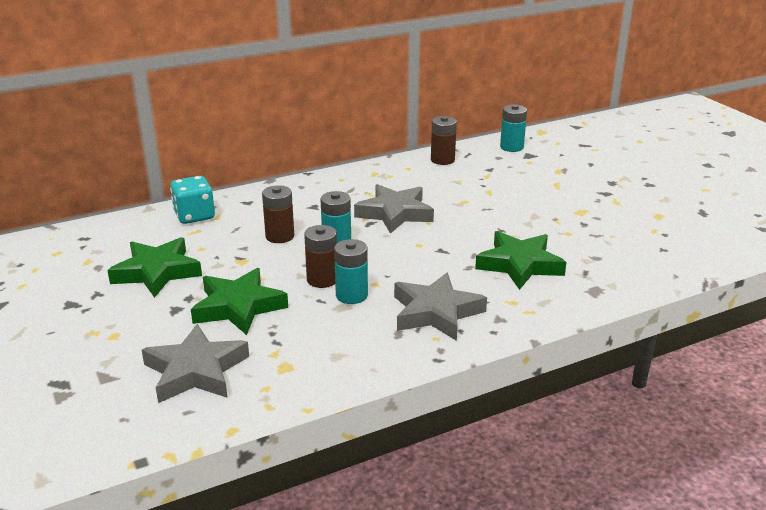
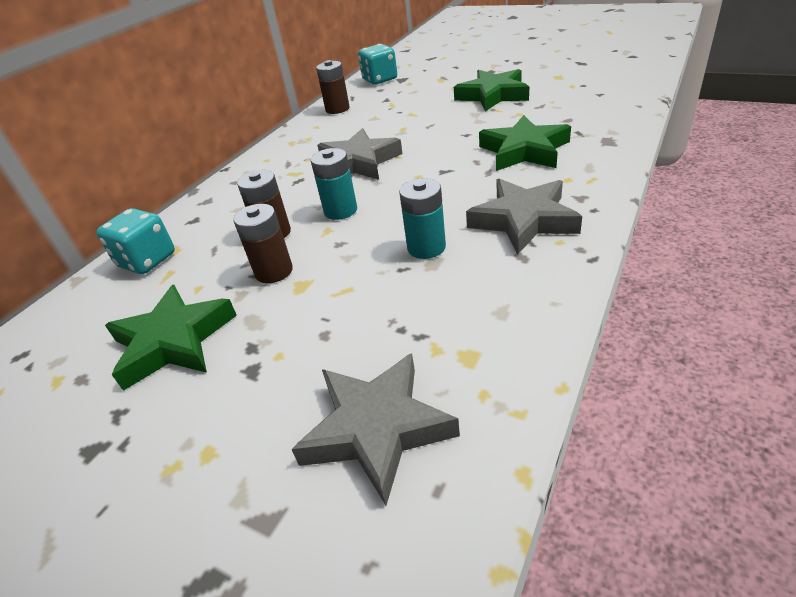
camera: 30 degrees left, 10 degrees up
green star [191,268,288,335] -> green star moved to [454,69,529,112]
brown battery [304,225,337,288] -> brown battery moved to [233,204,293,283]
turquoise battery [500,104,527,152] -> turquoise dice [358,44,397,85]

